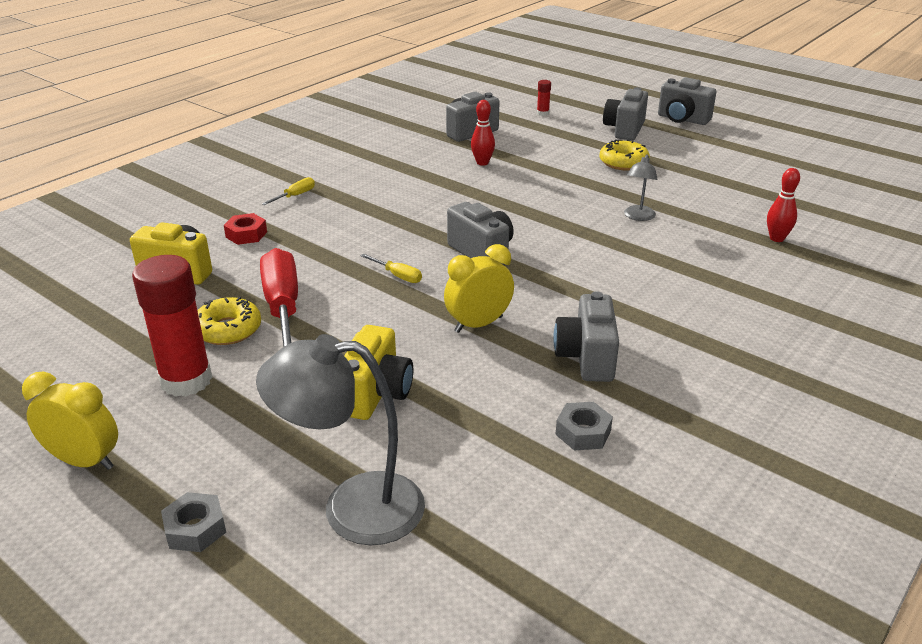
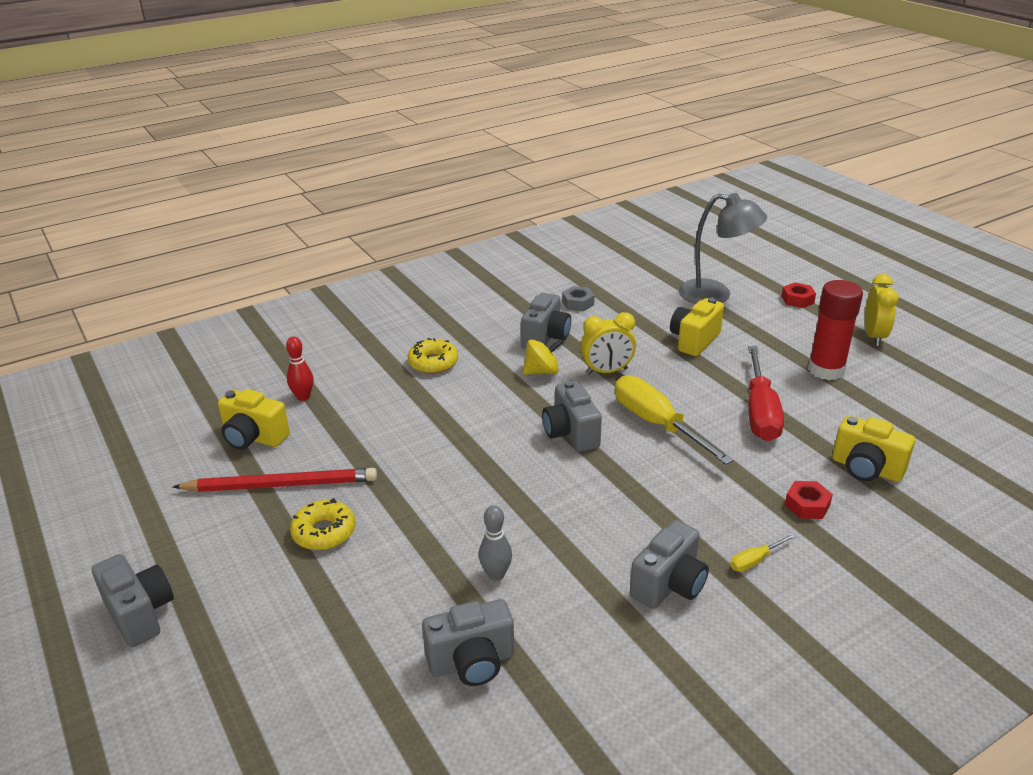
camera: 160 degrees left, 0 degrees up
yellow clock [22,372,118,470] -> yellow clock turned 120 degrees counterclockwise [865,274,899,346]
grey nut [161,492,226,552] -> red nut [781,282,816,308]
yellow donut [197,297,261,345] -> yellow donut moved to [408,338,458,374]
yellow screwdriver [361,254,422,283] -> yellow screwdriver [615,375,734,465], size x2.30
red bowling pin [471,100,495,166] -> grey bowling pin [479,505,512,581]
red glue stick [537,80,551,116] -> none
grey camera [603,87,648,140] -> grey camera moved to [630,520,709,609]
grey lamp [624,154,657,221] -> none
none -> red pencil [173,468,377,492]
none -> yellow camera [218,389,290,450]
none -> yellow spinning top [523,339,563,375]

